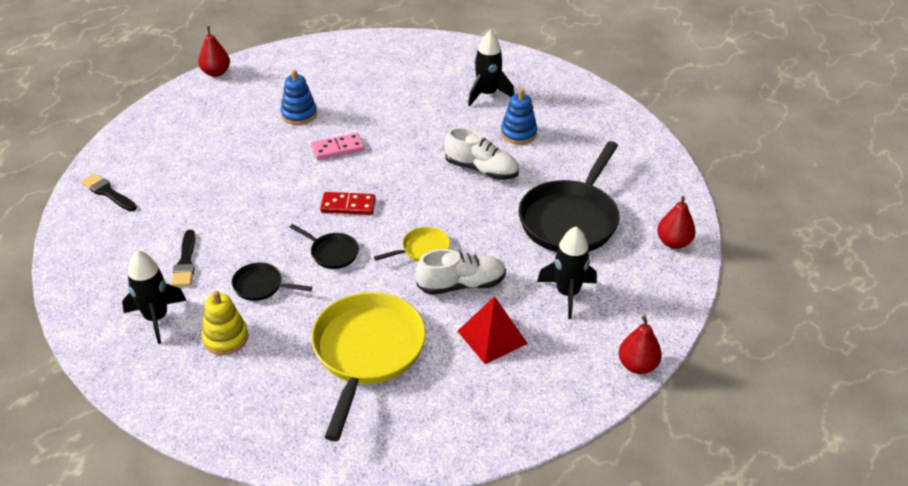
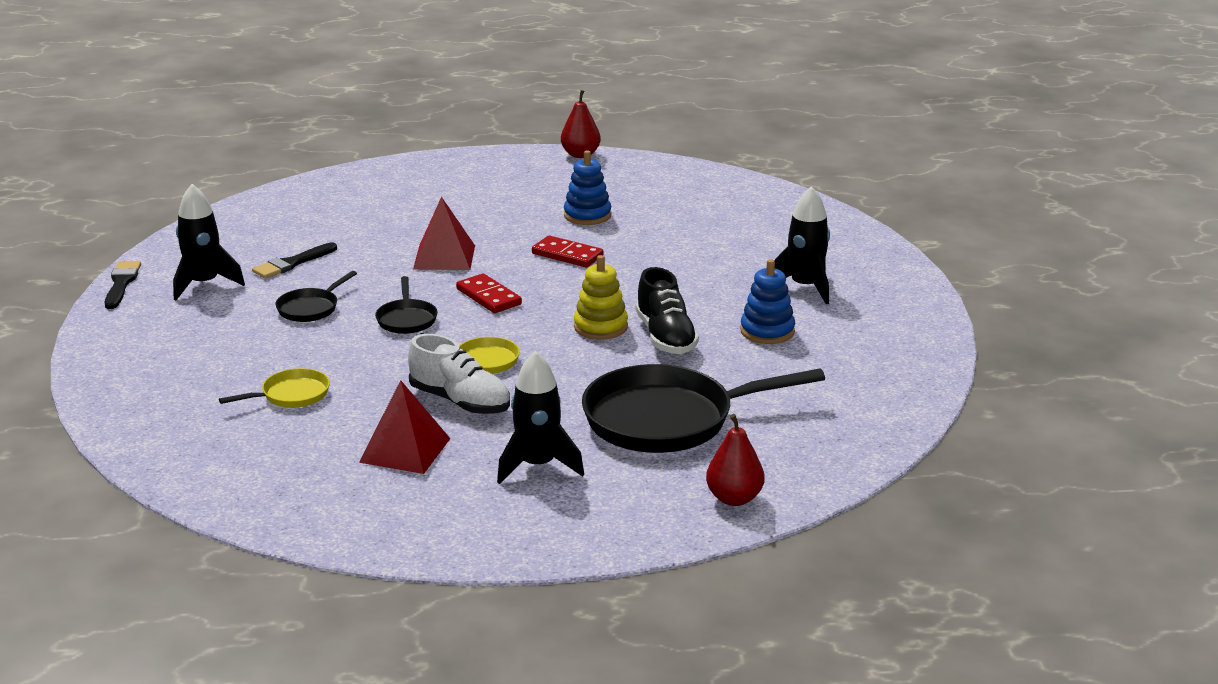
camera: 50 degrees right, 15 degrees down
black brush [81,173,137,212] -> black brush moved to [105,261,141,309]
yellow stacking toy [201,291,248,355] -> yellow stacking toy moved to [574,255,628,340]
black pan [232,263,312,301] -> black pan turned 120 degrees counterclockwise [276,271,357,322]
pink domino [311,133,364,160] -> red domino [532,235,604,267]
yellow pan [311,292,426,441] -> yellow pan [219,368,330,408], size x0.46
white shoe [444,127,519,180] -> black shoe [635,267,699,354]
red pear [619,316,662,374] -> none
none -> red pyramid [413,197,475,270]

